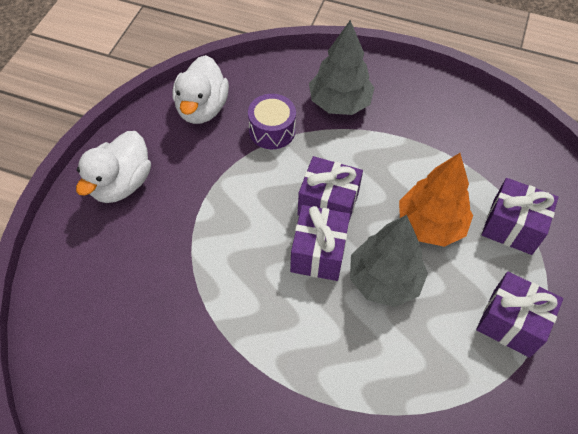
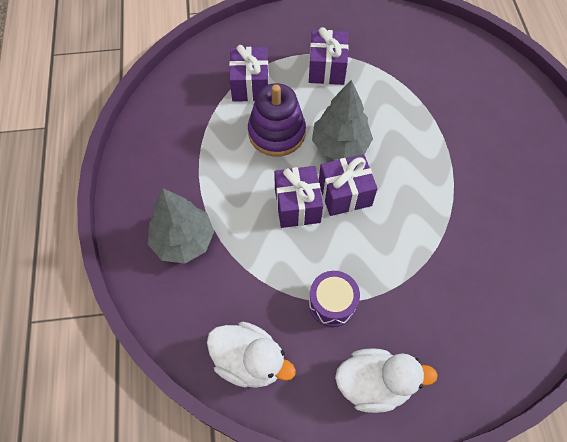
camera: 115 degrees left, 5 degrees up
white duck [173,55,229,124] -> white duck turned 45 degrees clockwise [207,322,296,388]
purple drum [248,94,296,149] -> purple drum moved to [309,271,360,327]
orange tree [399,153,473,247] -> purple stacking toy [248,83,306,156]

